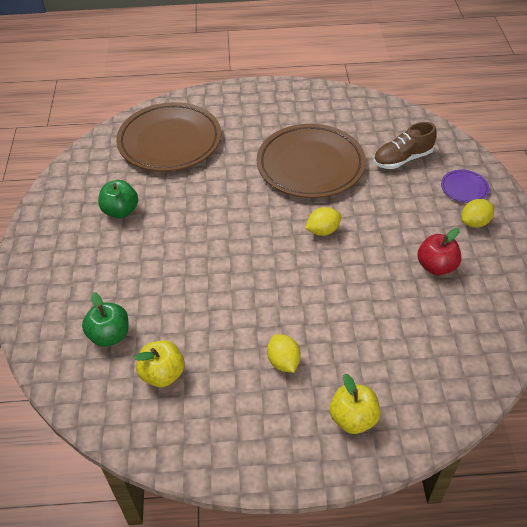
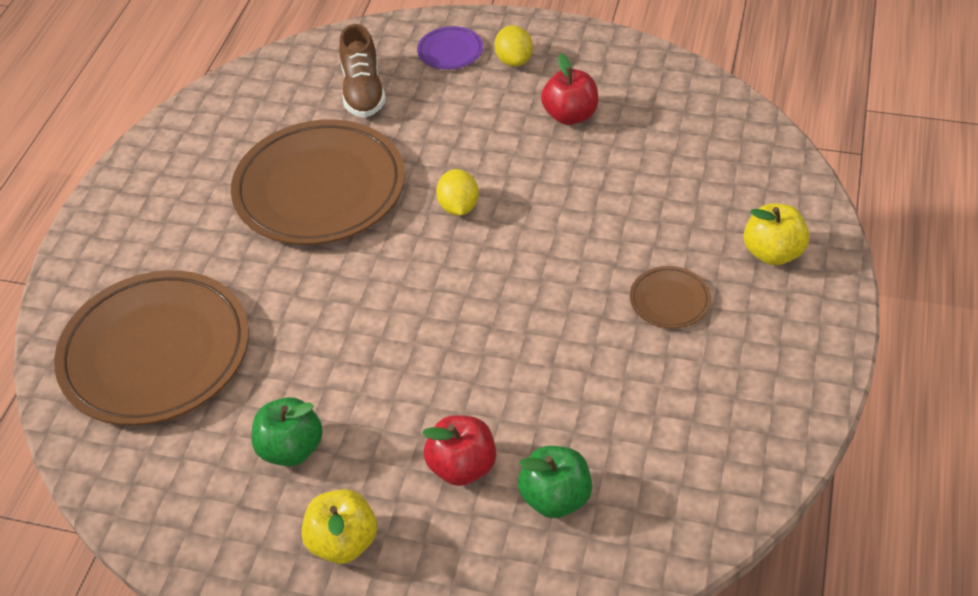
camera: 70 degrees left, 0 degrees up
yellow apple [134,340,185,387] -> yellow apple moved to [302,489,377,564]
yellow lemon [267,334,301,373] -> brown plate [630,266,711,329]
none -> red apple [422,415,496,486]

